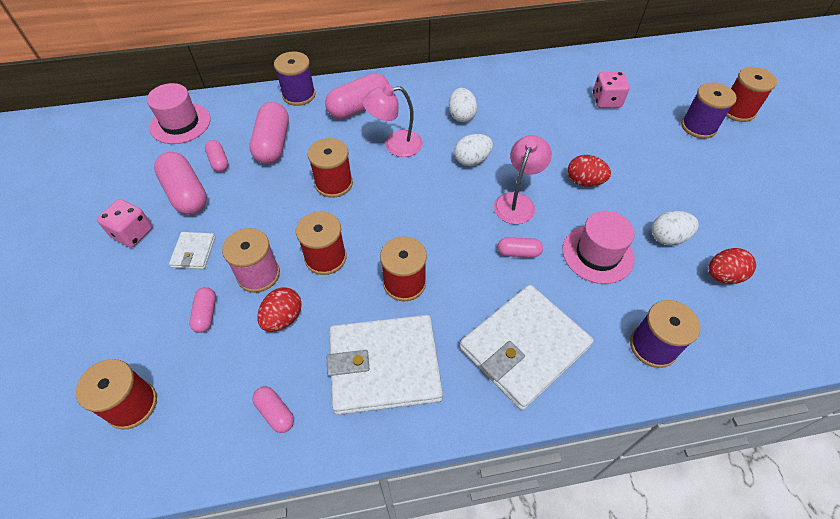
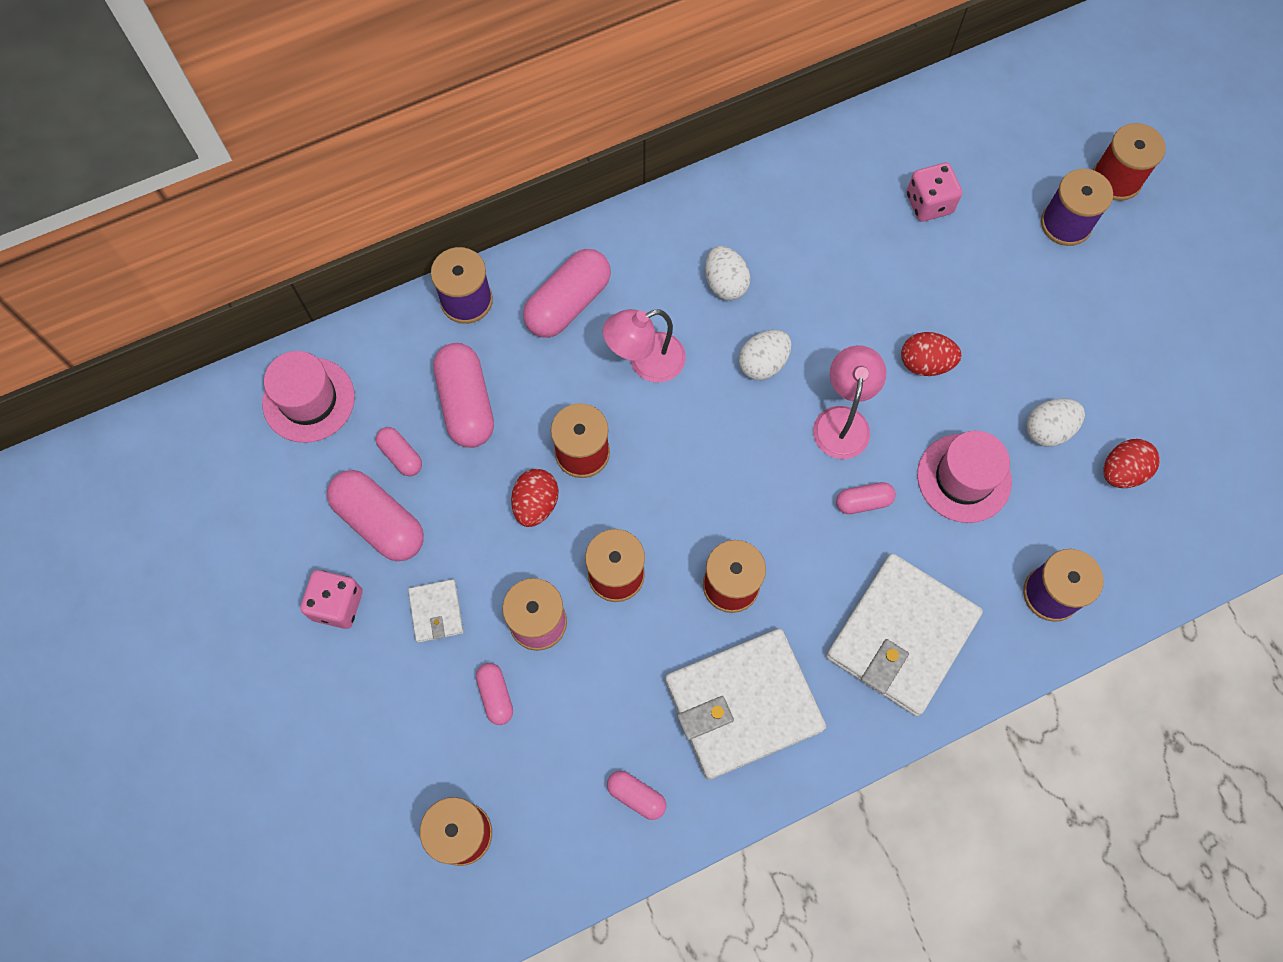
camera: 15 degrees left, 15 degrees up
red egg [257,287,302,332] -> red egg moved to [511,469,559,527]

